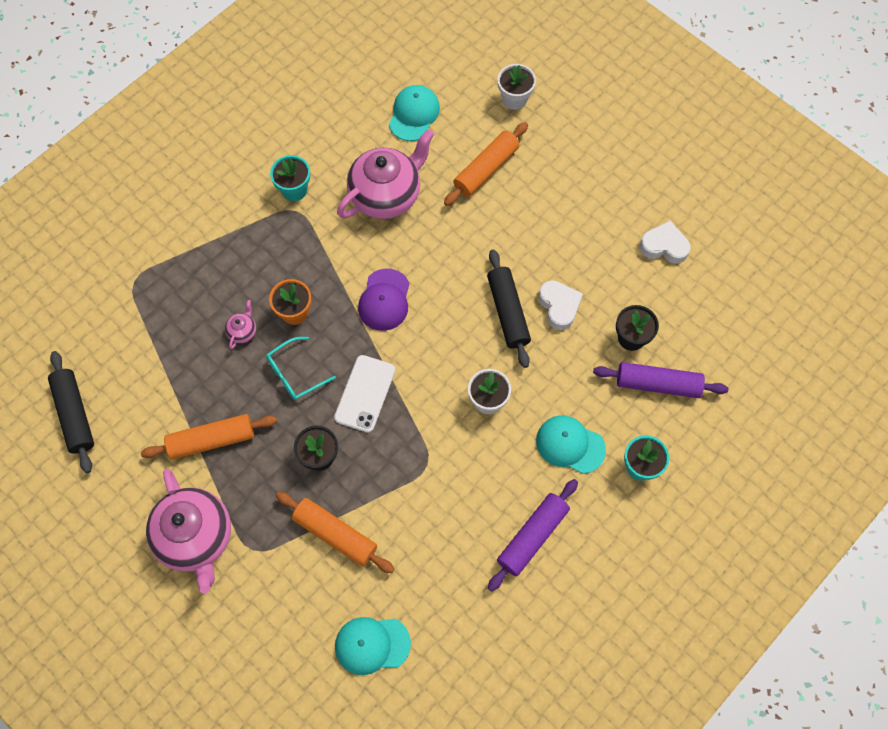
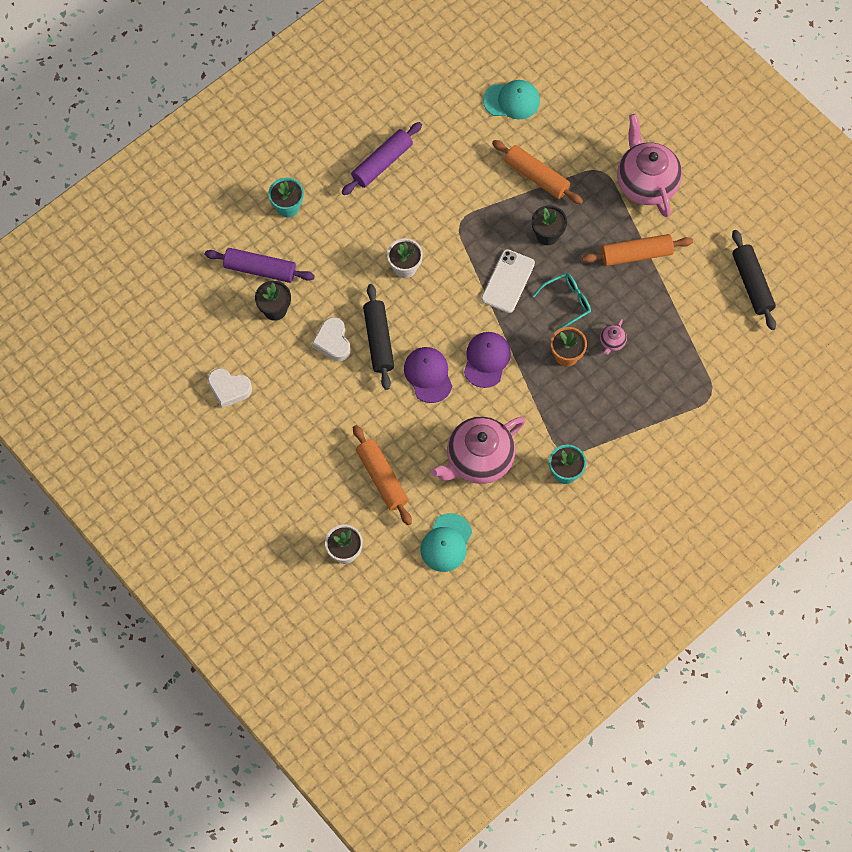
camera: 175 degrees left, 0 degrees up
orange rolling pin [444,122,528,206] -> orange rolling pin turned 75 degrees counterclockwise [353,425,412,525]
turquoise cap [536,415,606,474] -> none
none -> purple cap [404,347,452,403]

